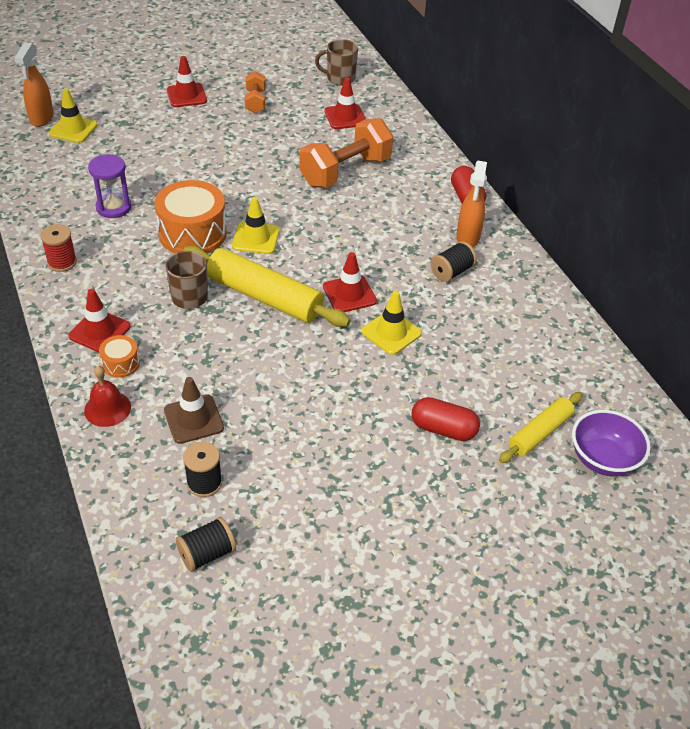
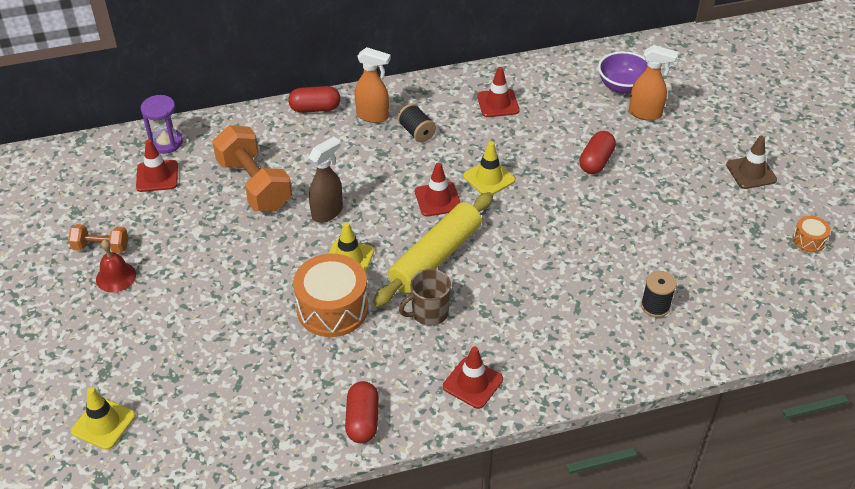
camera: 80 degrees left, 0 degrees up
orange spray bottle [14,42,54,127] -> orange spray bottle moved to [629,45,678,121]
red spool [40,224,77,272] -> red capsule [345,381,379,443]
red bell [84,366,131,427] -> red bell moved to [96,240,136,292]
purple hourglass [88,154,131,218] -> purple hourglass moved to [141,95,183,154]
orange drum [99,335,140,378] -> orange drum moved to [792,216,831,253]
brown traffic cone [164,377,224,444] -> brown traffic cone moved to [726,136,777,189]
red traffic cone [167,56,207,107] -> red traffic cone moved to [477,67,520,117]
black spool [175,517,236,572] -> none
brown mug [315,39,358,86] -> none
yellow rolling pin [499,392,583,463] -> none
none -> brown spray bottle [308,137,343,223]

